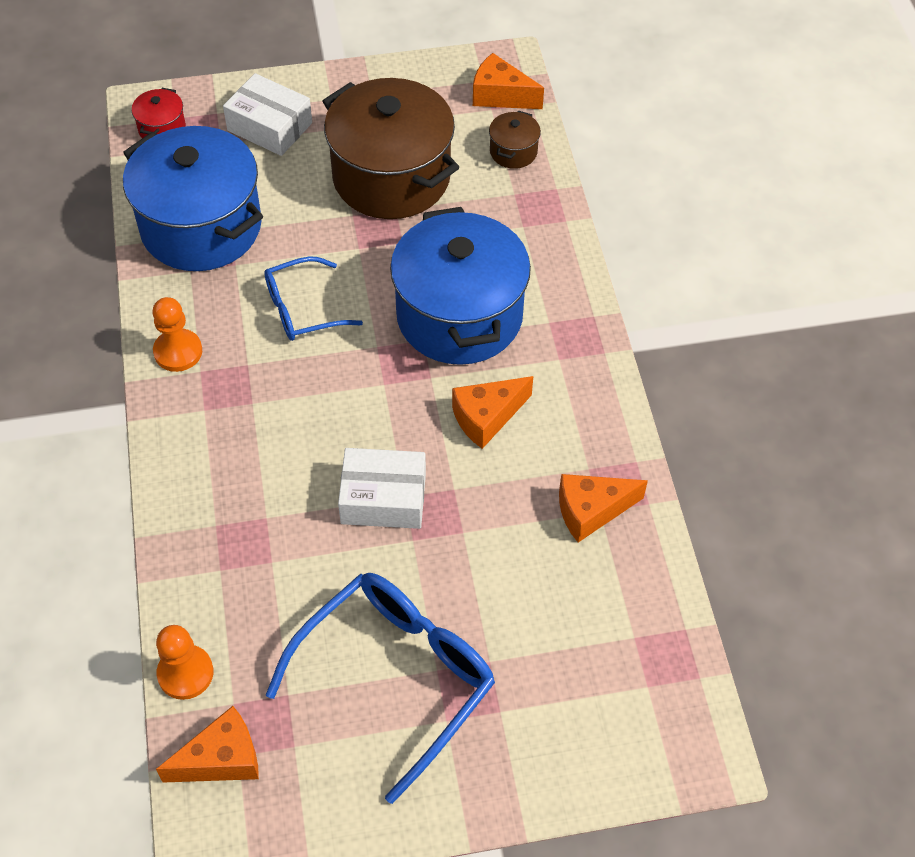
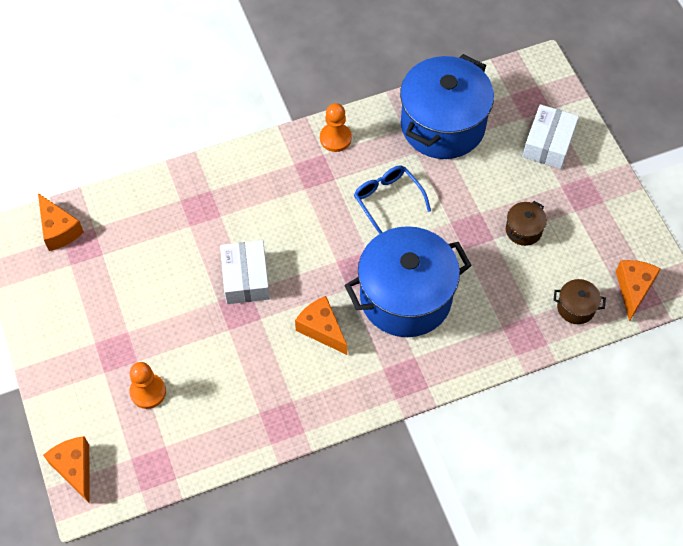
camera: 80 degrees right, 5 degrees up
red pot [132,88,186,138] -> none
orange pawn [156,625,214,700] -> orange pawn moved to [129,362,166,409]
blue glasses [266,573,495,804] -> none
brown pot [323,78,459,219] -> brown pot [506,201,547,246], size x0.41
orange cheese [559,474,648,542] -> orange cheese moved to [43,436,90,504]

